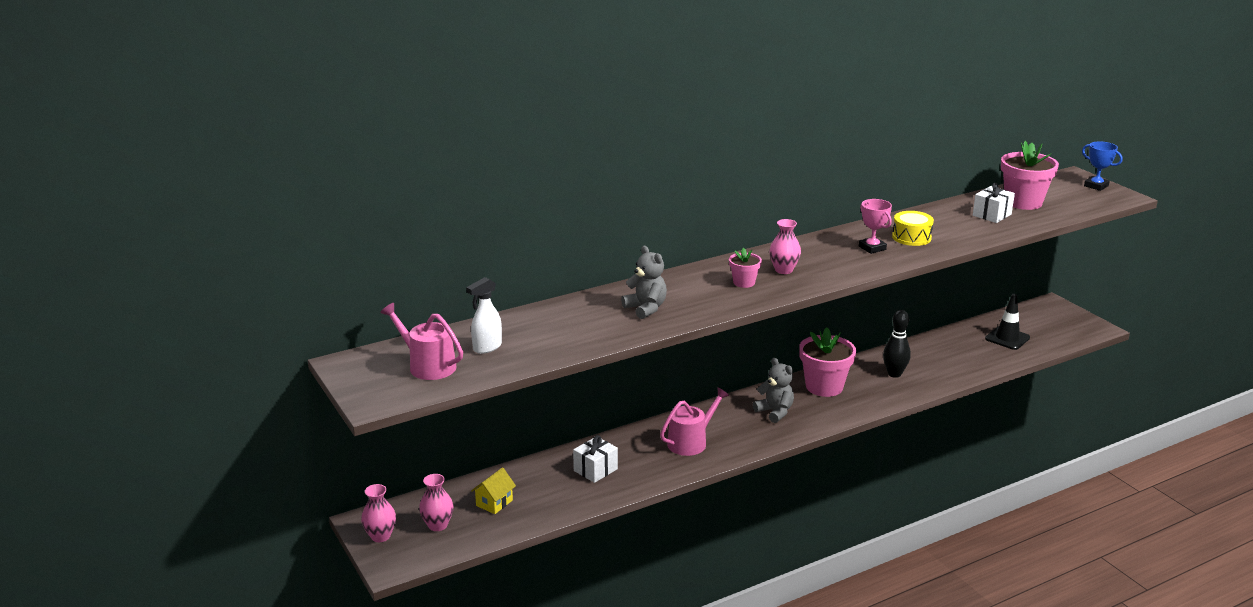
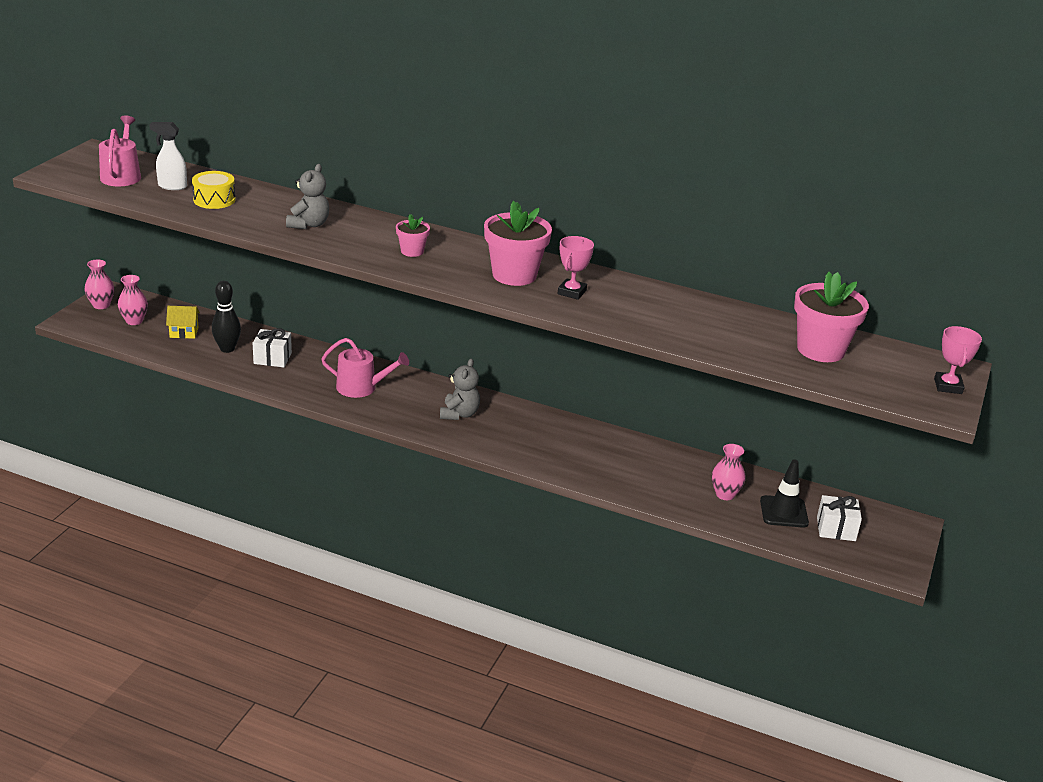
camera: 50 degrees right, 5 degrees up
pink vase [769,219,801,274] -> pink vase moved to [712,444,746,500]
pink flower pot [799,327,856,397] -> pink flower pot moved to [484,201,552,286]
black bowling pin [883,310,911,378] -> black bowling pin moved to [212,281,241,353]
yellow drum [892,211,934,246] -> yellow drum moved to [192,171,235,209]
white gift [973,183,1015,223] -> white gift moved to [817,495,862,541]
blue trophy [1082,141,1123,191] -> pink trophy [934,326,982,394]

